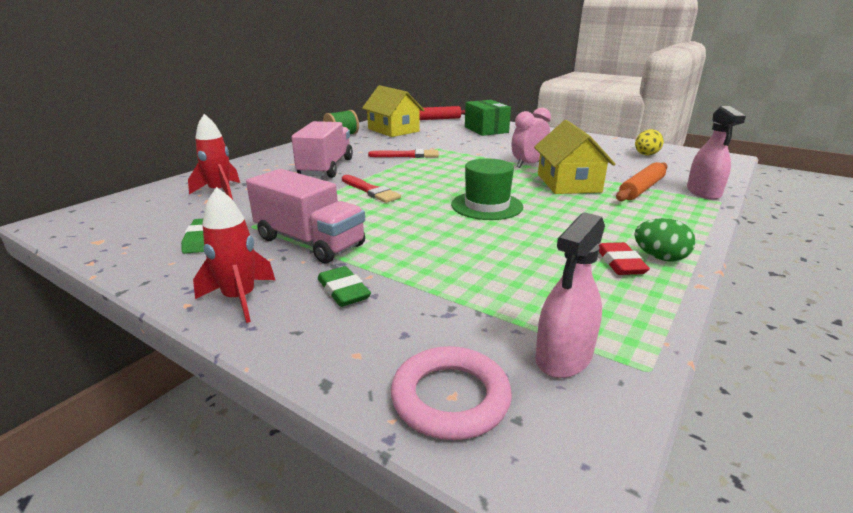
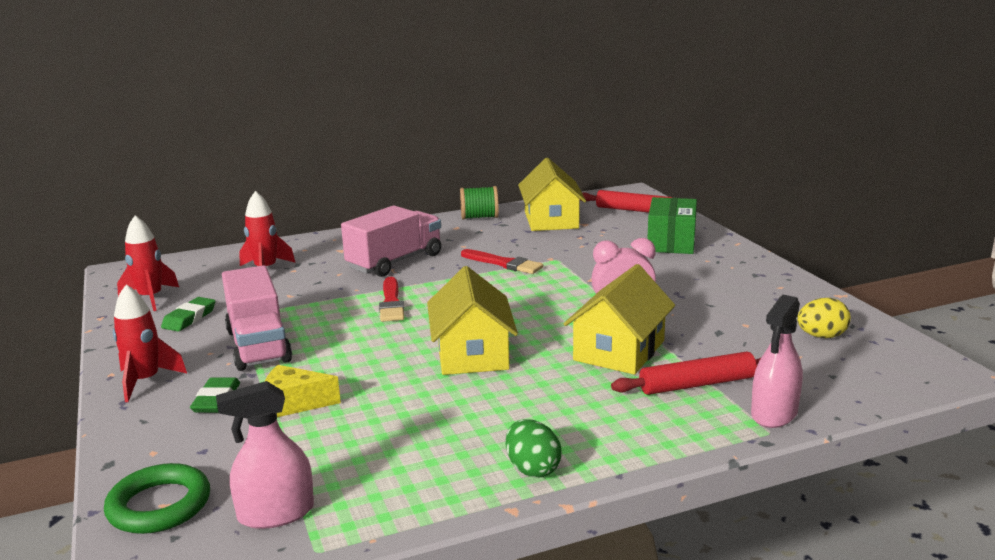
camera: 35 degrees right, 5 degrees down
pink ring [391,346,512,440] -> green ring [104,463,210,534]
green hat [451,158,523,220] -> yellow house [427,266,518,375]
red eraser [599,242,650,275] -> none
orange rolling pin [616,162,668,201] -> red rolling pin [611,352,761,395]
none -> red rocket [117,215,179,311]
none -> yellow cheese [265,365,341,417]

